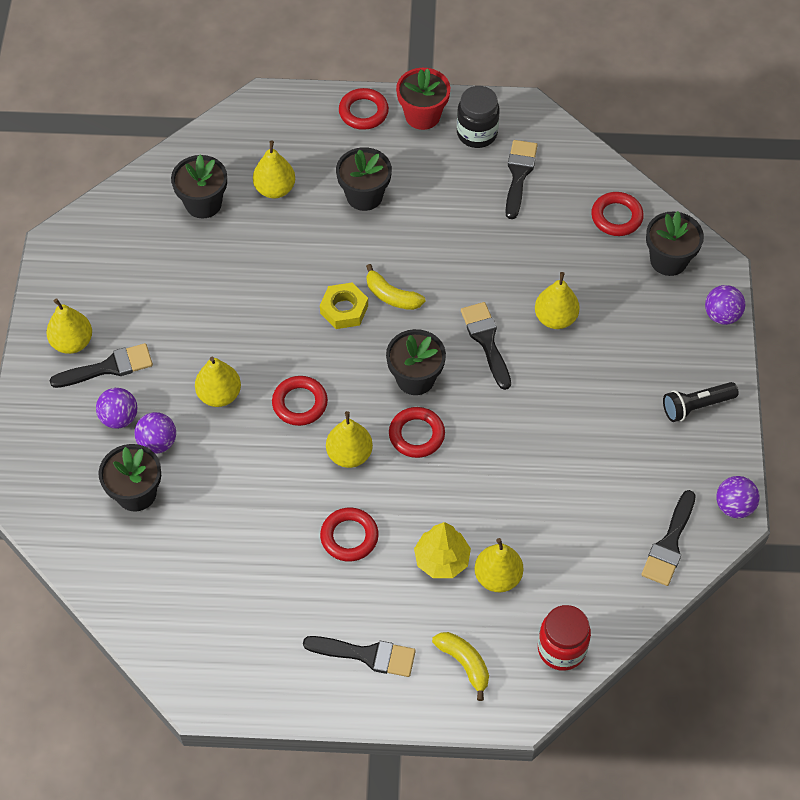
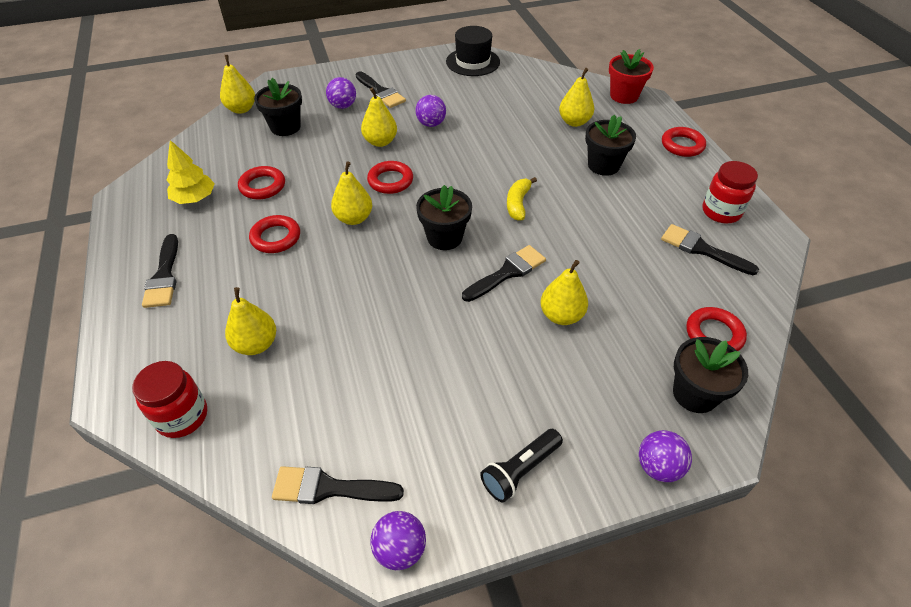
camera: 70 degrees right, 10 degrees down
yellow pear [46,298,92,354] -> yellow pear moved to [220,55,255,114]
purple ball [134,412,176,454] -> purple ball moved to [415,95,446,127]
black flower pot [171,155,227,219] -> none
yellow nut [320,282,368,329] -> none
red ring [389,407,445,458] -> red ring moved to [238,166,285,199]
red flower pot [396,68,450,130] -> red flower pot moved to [609,49,654,104]
yellow tree [414,522,471,578] -> yellow tree moved to [167,140,215,204]
yellow banana [432,632,489,701] -> none
black jar [457,86,500,148] -> red jar [702,161,758,224]
black brush [505,140,537,219] -> black brush turned 135 degrees counterclockwise [661,224,759,275]
black flashlight [663,382,739,422] -> black flashlight turned 90 degrees counterclockwise [480,429,563,503]
none -> black hat [446,26,500,76]

